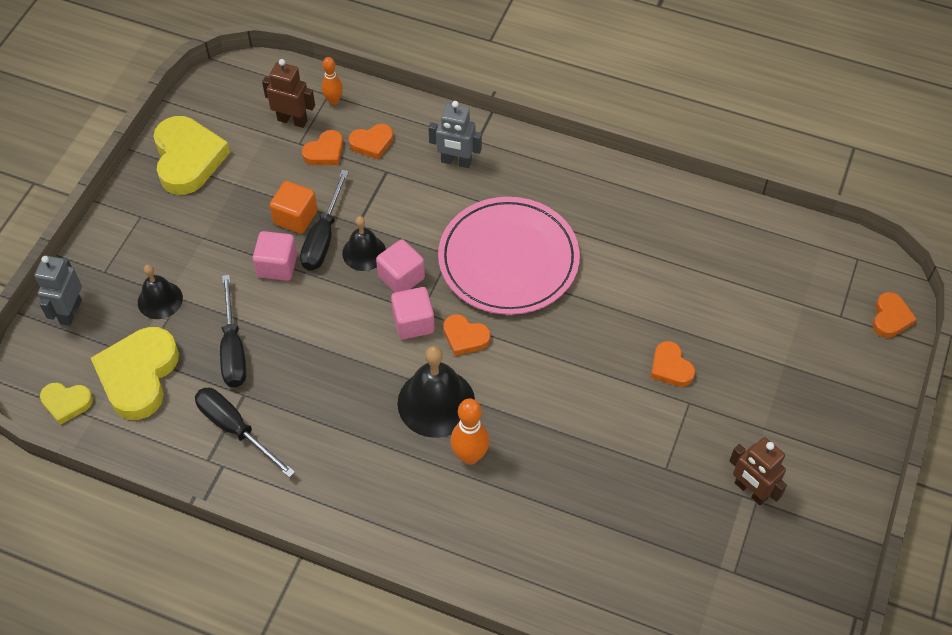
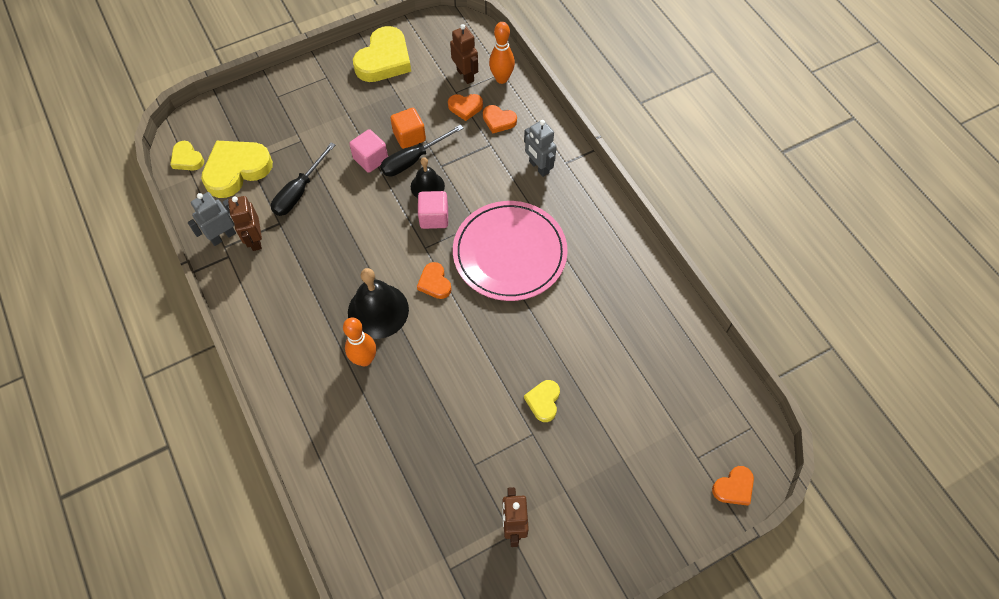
camera: 40 degrees right, 5 degrees up
grey robot [34,256,82,326] -> grey robot moved to [188,192,236,246]
black bell [138,264,183,319] -> none
black screwdriver [195,388,295,478] -> brown robot [228,196,262,251]
orange bowling pin [322,57,343,105] -> orange bowling pin [489,22,515,84], size x1.55
pink cube [391,287,435,339] -> none
orange heart [651,341,695,387] -> yellow heart [524,380,560,422]

